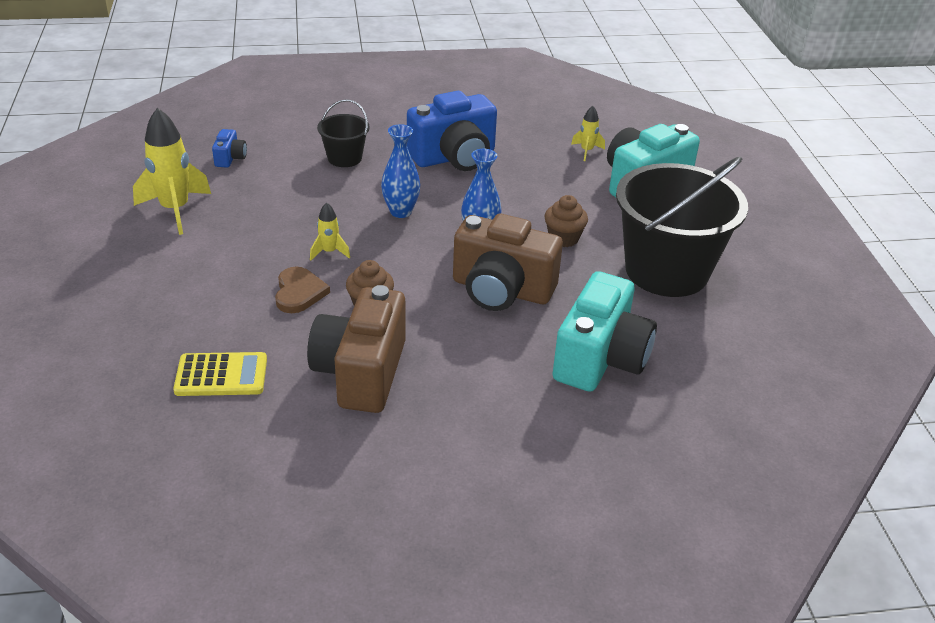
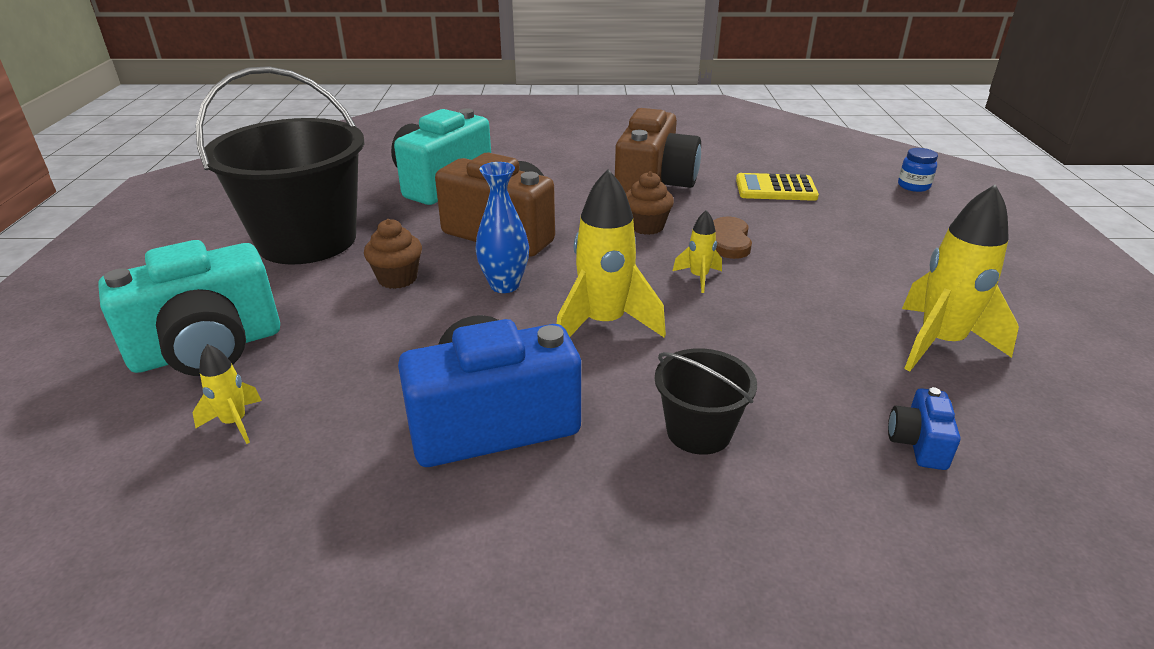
camera: 170 degrees left, 5 degrees down
blue vase [381,124,420,218] -> yellow rocket [557,169,666,338]
none -> blue jar [898,148,938,192]

